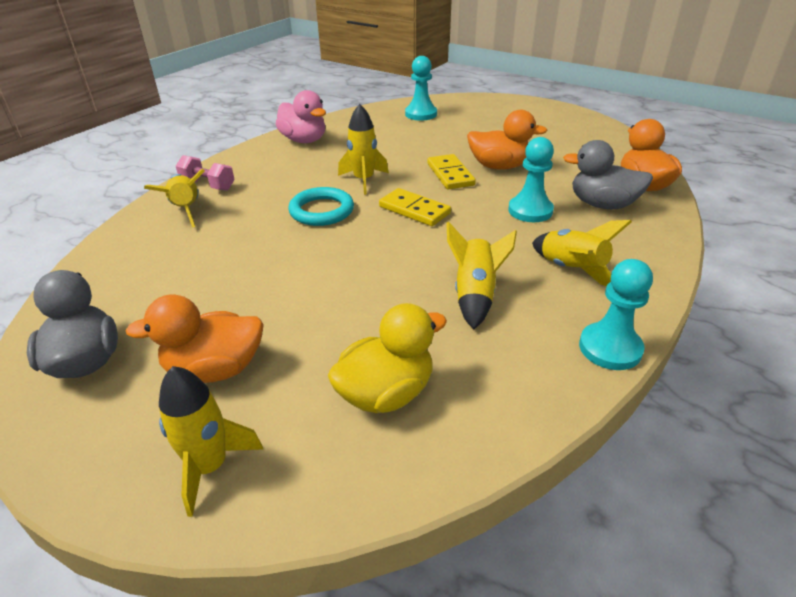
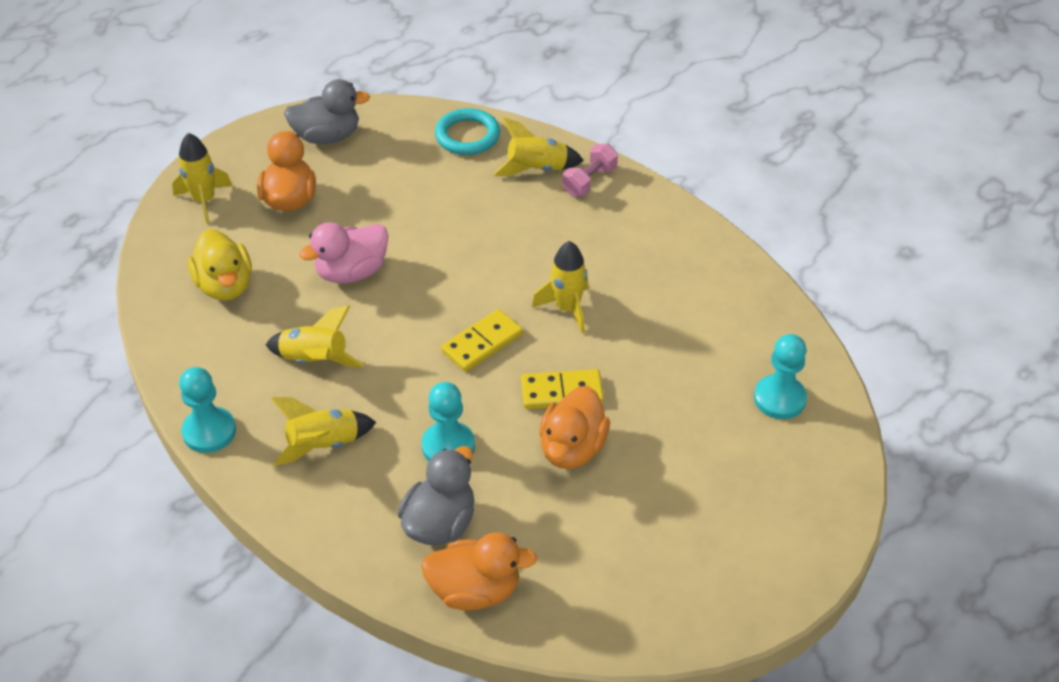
camera: 100 degrees right, 10 degrees up
pink duck [276,90,326,143] -> pink duck moved to [299,222,388,284]
turquoise ring [288,187,354,226] -> turquoise ring moved to [435,108,500,155]

